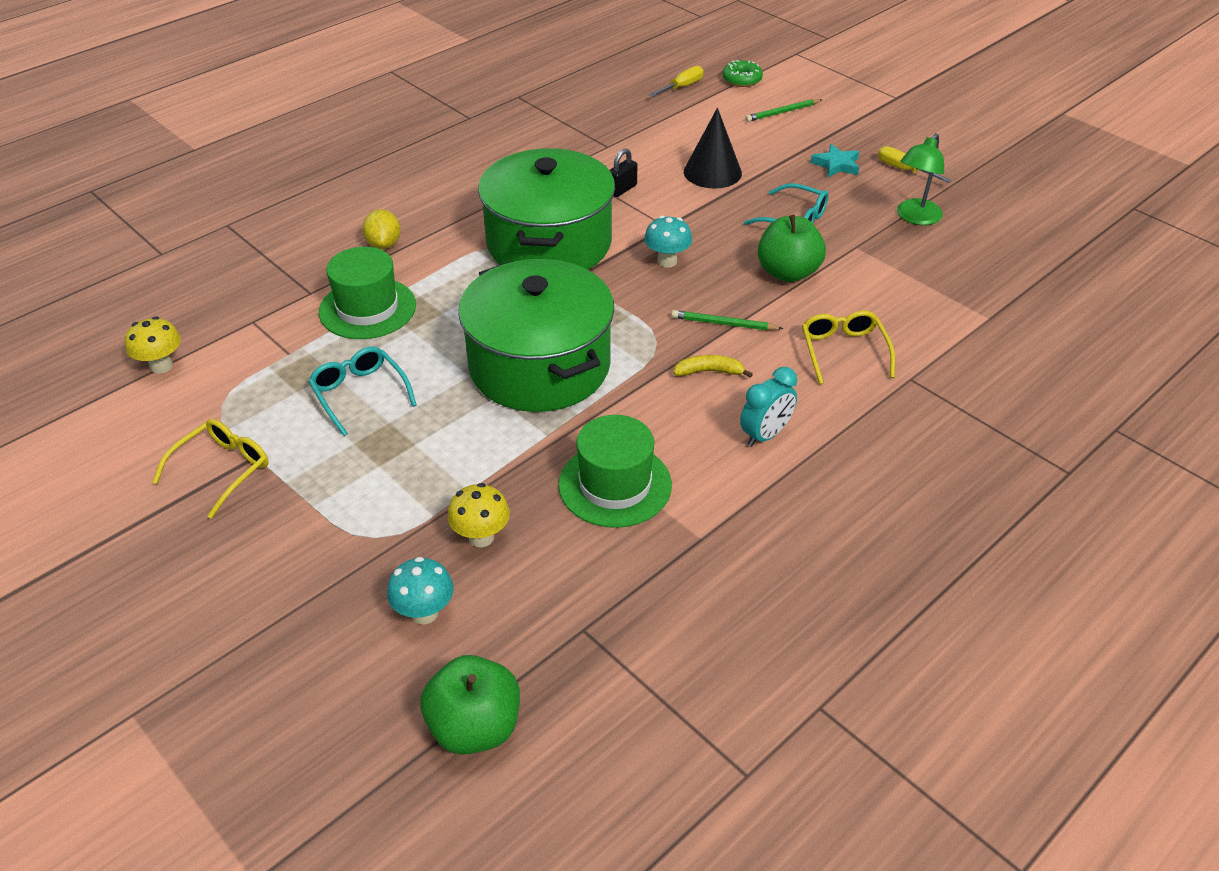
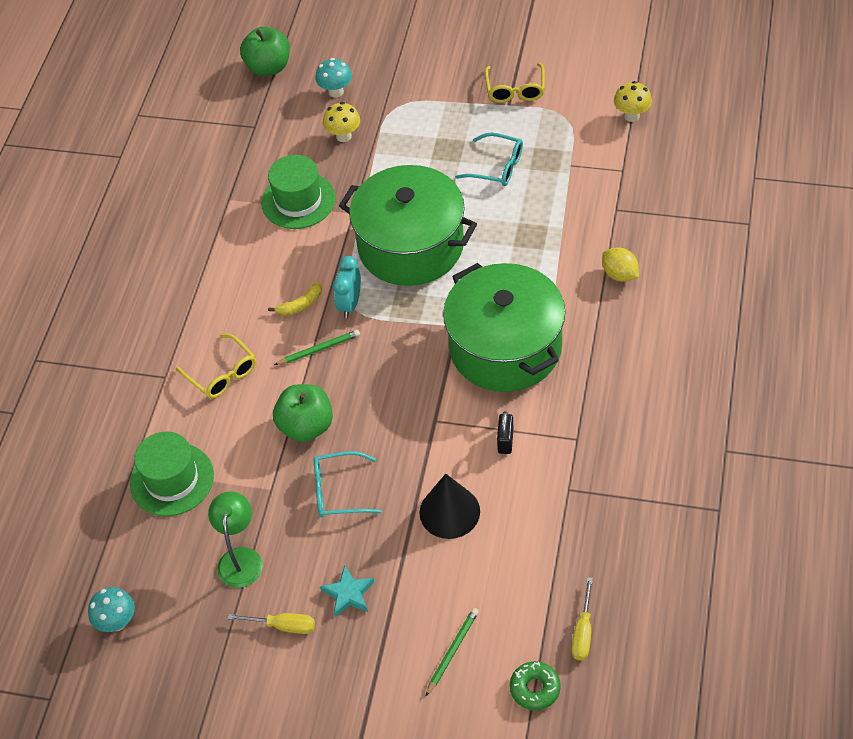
camera: 150 degrees right, 10 degrees up
green hat [319,247,416,339] -> green hat moved to [130,432,214,516]
turquoise mushroom [644,216,692,268] -> turquoise mushroom moved to [88,587,135,632]
turquoise clock [740,367,797,447] -> turquoise clock moved to [333,256,361,318]

